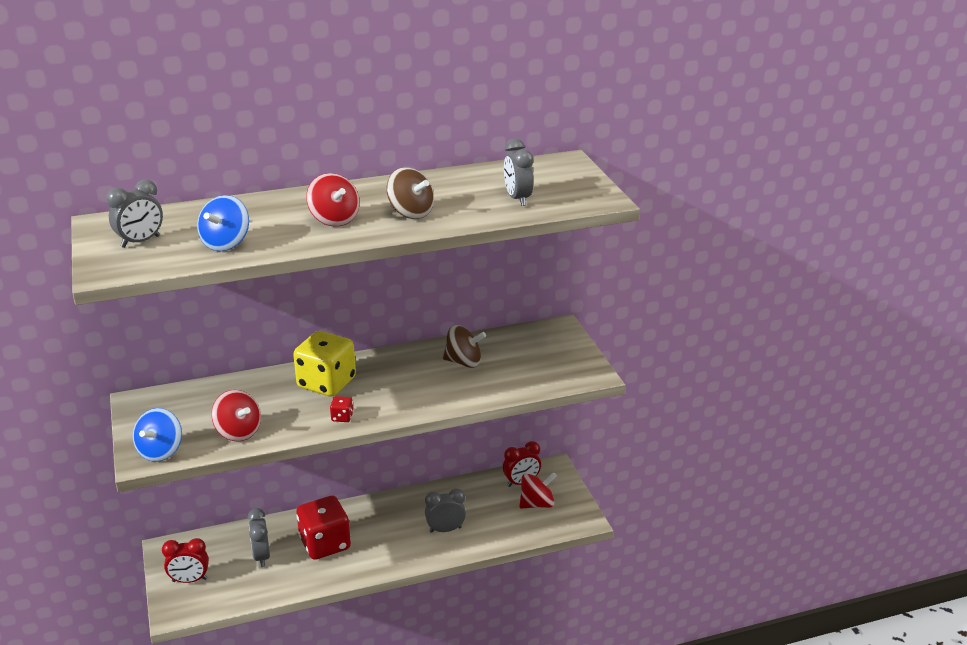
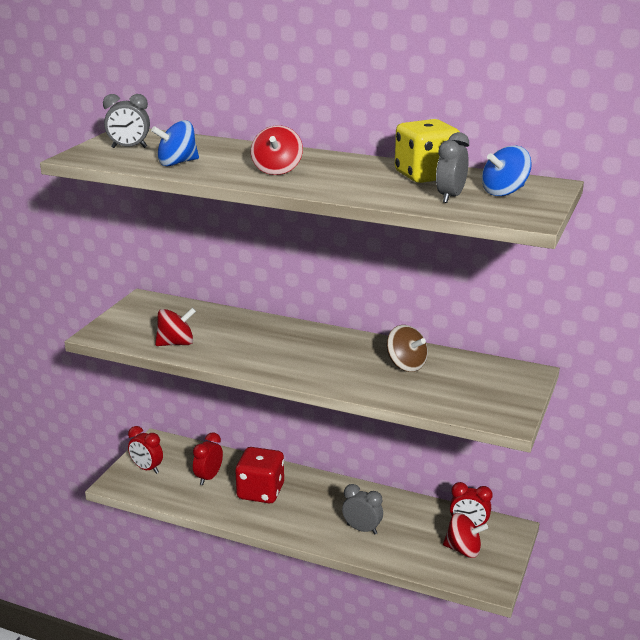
camera: 40 degrees right, 5 degrees down
blue spinning top [133,408,182,462] -> blue spinning top moved to [482,146,532,196]
red spinning top [211,390,261,441] -> red spinning top turned 105 degrees counterclockwise [155,307,196,346]
grey clock [248,508,270,567] -> red clock [193,432,223,485]
yellow dice [293,331,356,397] -> yellow dice moved to [395,119,460,183]
red dice [330,396,353,422] -> none
brown spinning top [387,167,434,219] -> none

